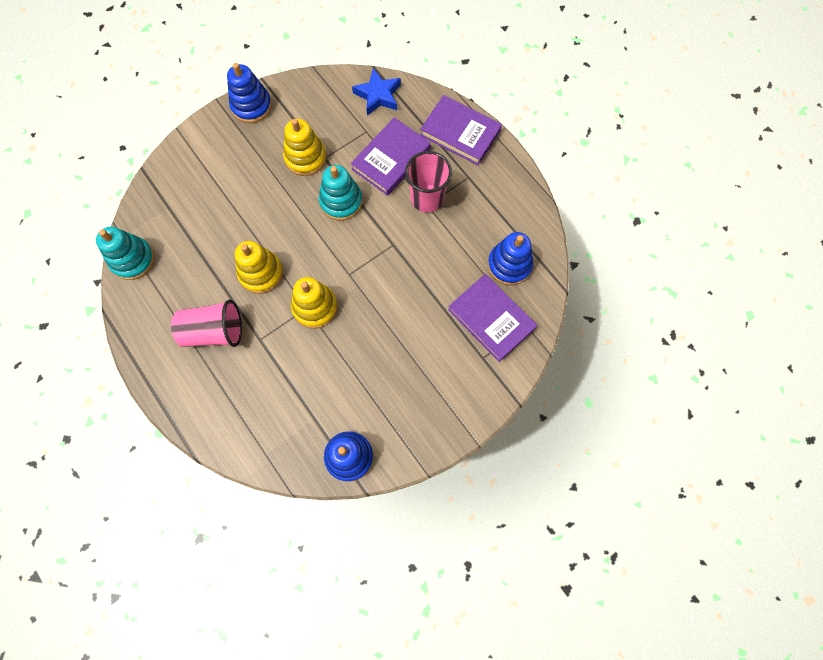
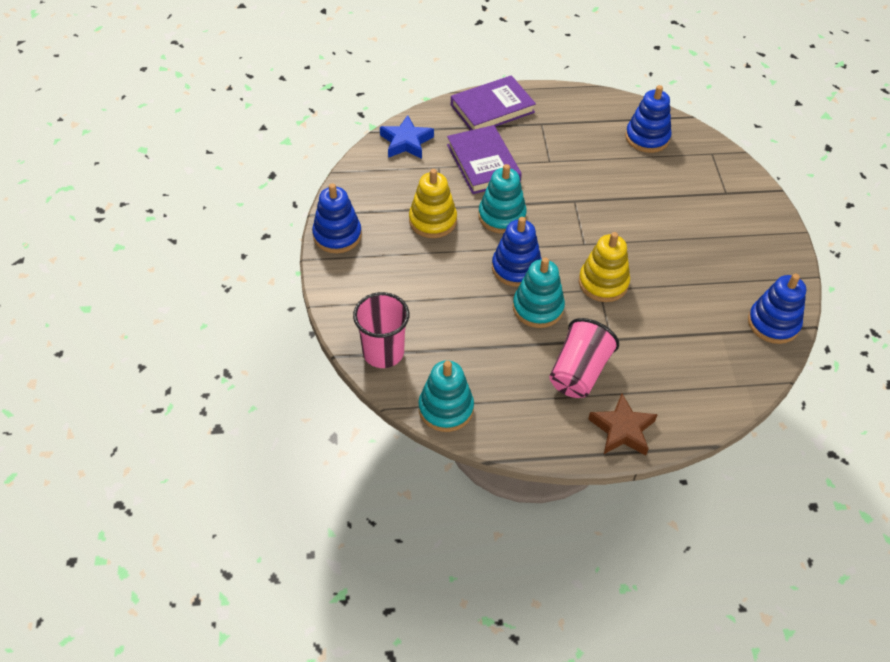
camera: 60 degrees left, 20 degrees down
yellow stacking toy [235,241,283,294] -> turquoise stacking toy [513,257,565,328]
pink cup [405,151,452,213] -> pink cup moved to [353,292,409,368]
purple book [448,274,537,362] -> none
none -> blue stacking toy [492,217,541,287]
none -> brown star [588,393,658,456]

